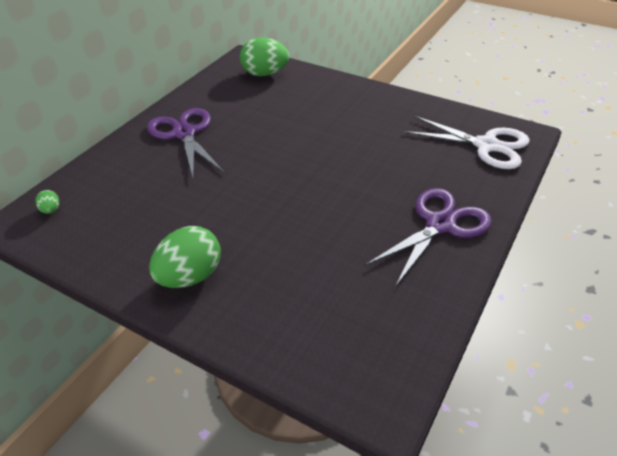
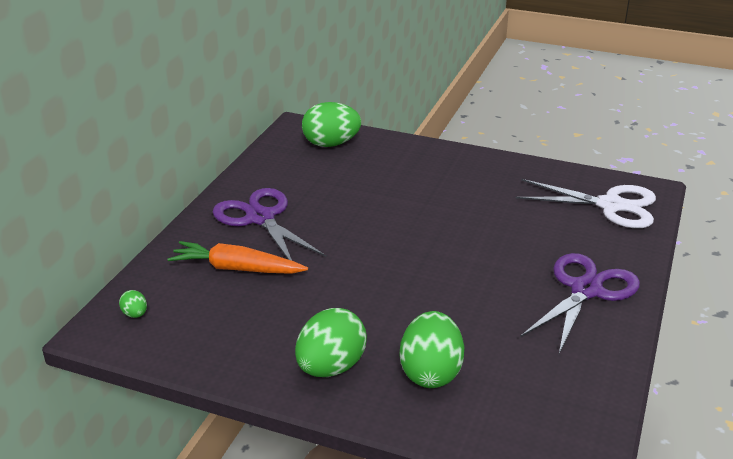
camera: 10 degrees left, 10 degrees down
none -> orange carrot [168,241,308,274]
none -> green egg [400,311,464,388]

